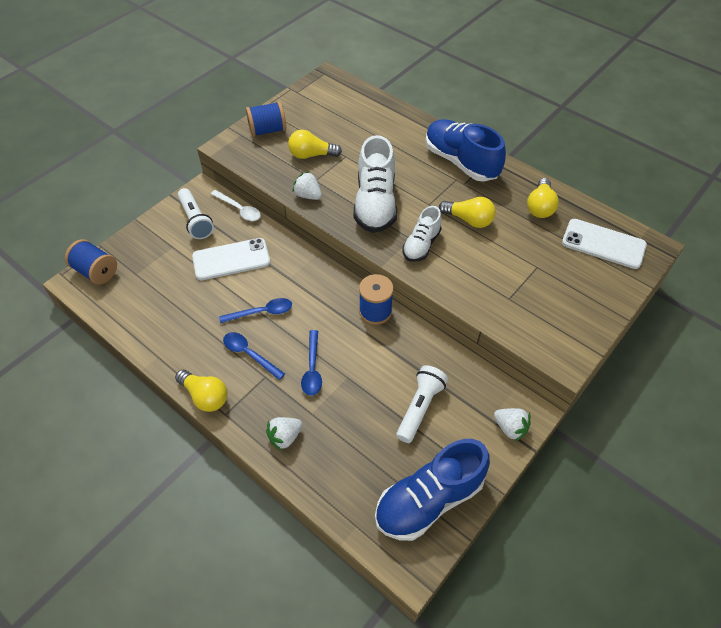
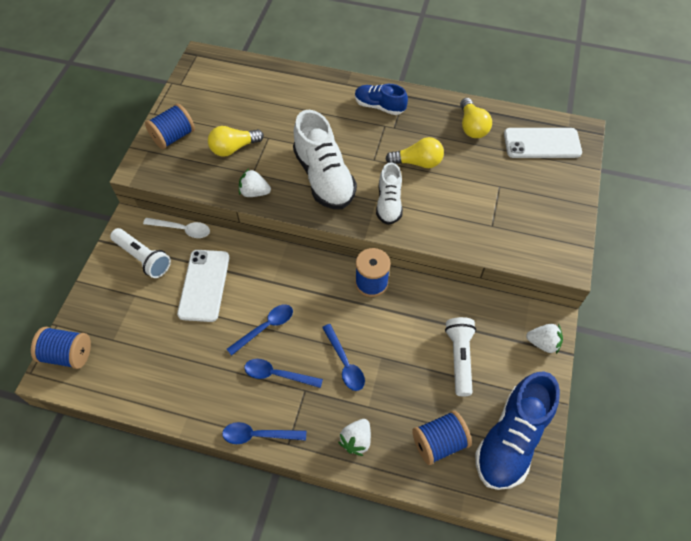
camera: 25 degrees left, 5 degrees up
yellow light bulb [175,369,228,412] -> blue spoon [222,422,306,444]
white phone [192,238,270,281] -> white phone turned 45 degrees counterclockwise [177,250,229,322]
blue shoe [425,119,506,182] -> blue shoe [355,84,408,115], size x0.59
none -> blue spool [412,410,472,465]

